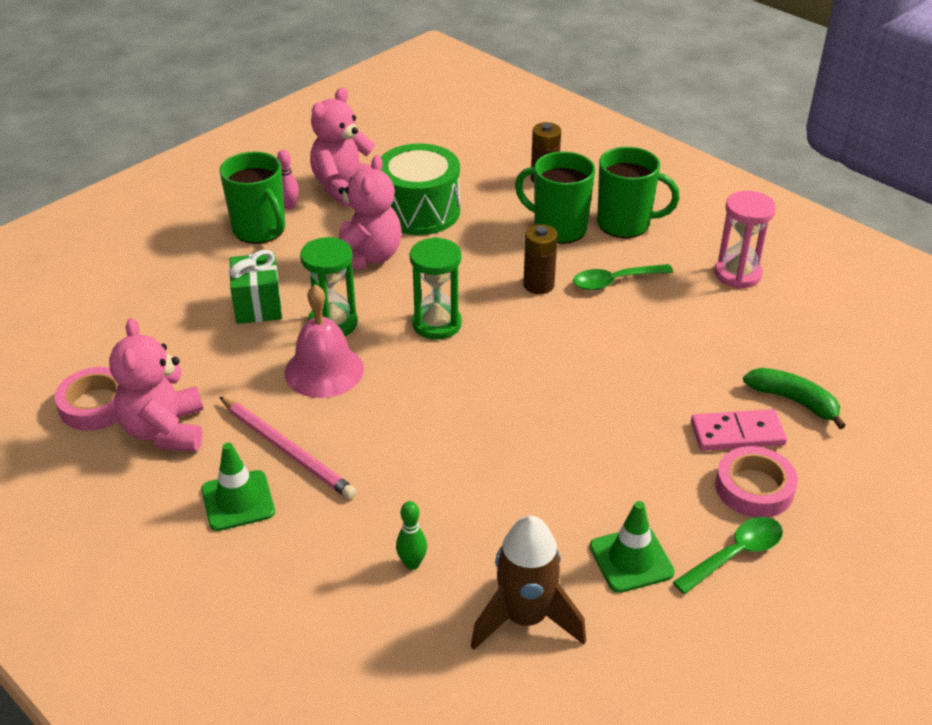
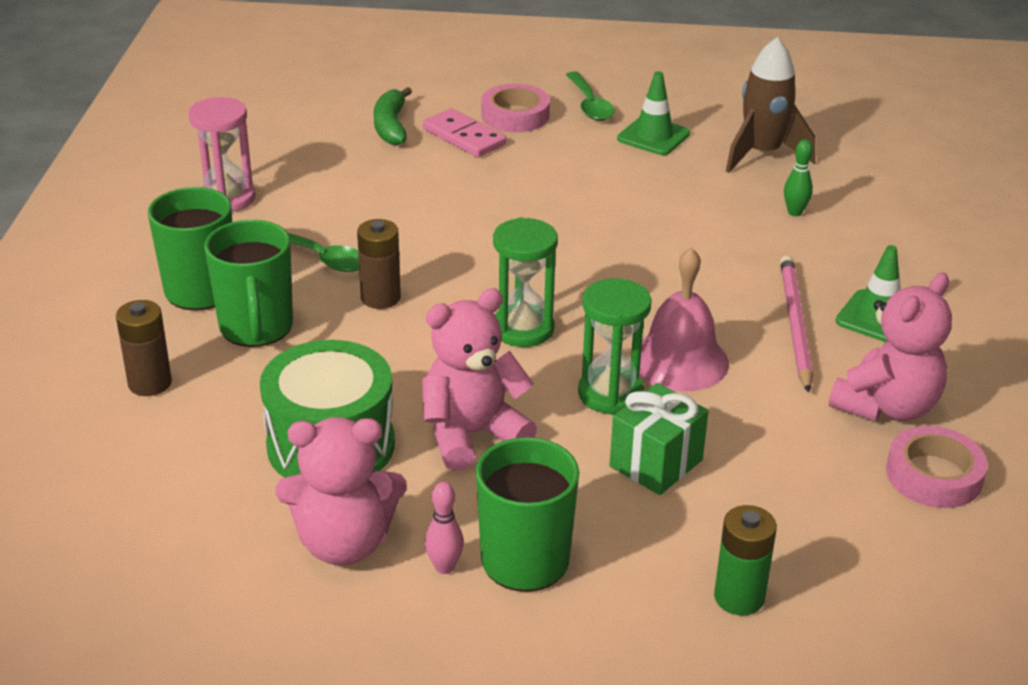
camera: 130 degrees left, 5 degrees down
green spoon [673,517,783,594] -> green spoon turned 120 degrees counterclockwise [566,71,615,121]
none -> green battery [714,505,777,616]

